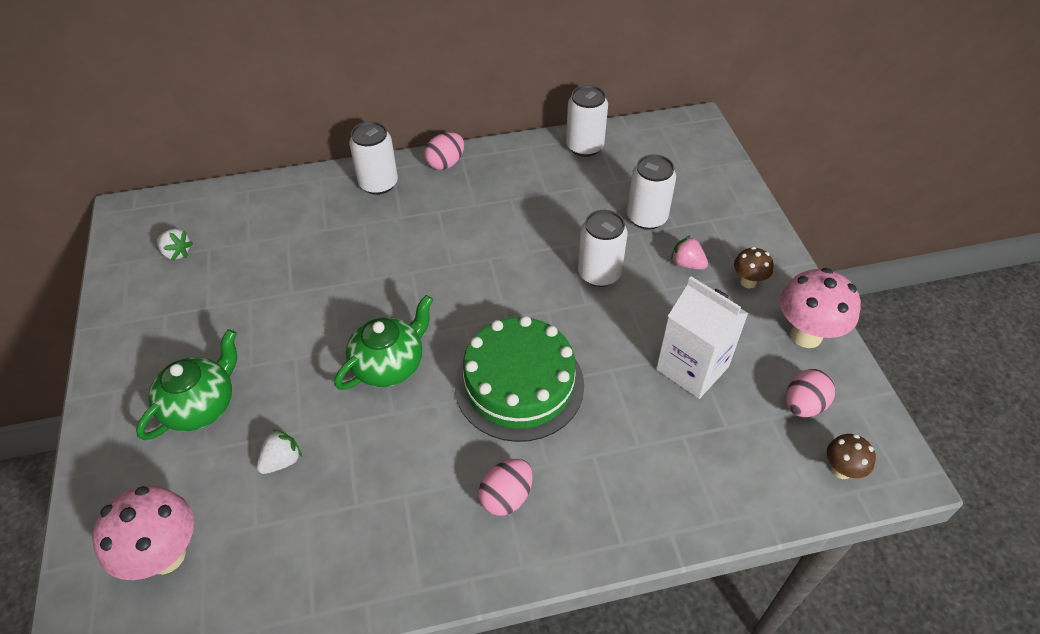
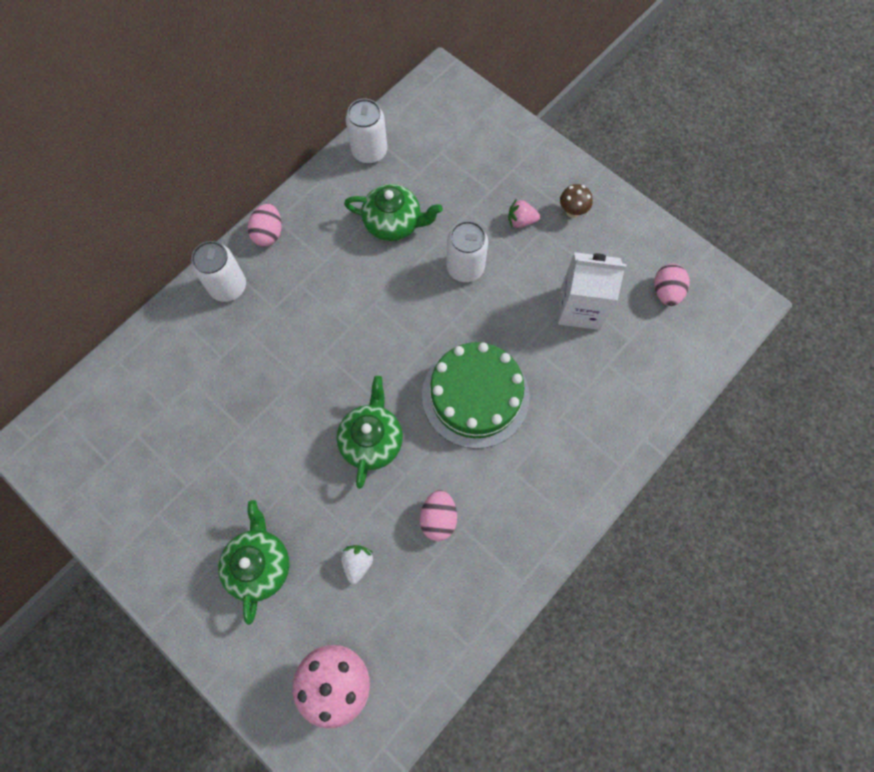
camera: 35 degrees left, 20 degrees up
white strawberry [157,229,193,261] -> none
pink egg [479,459,533,516] -> pink egg moved to [420,490,457,541]
white can [627,154,676,230] -> none
pink mushroom [780,268,861,348] -> none
brown mushroom [827,434,876,479] -> none
none -> green teapot [344,184,443,241]

